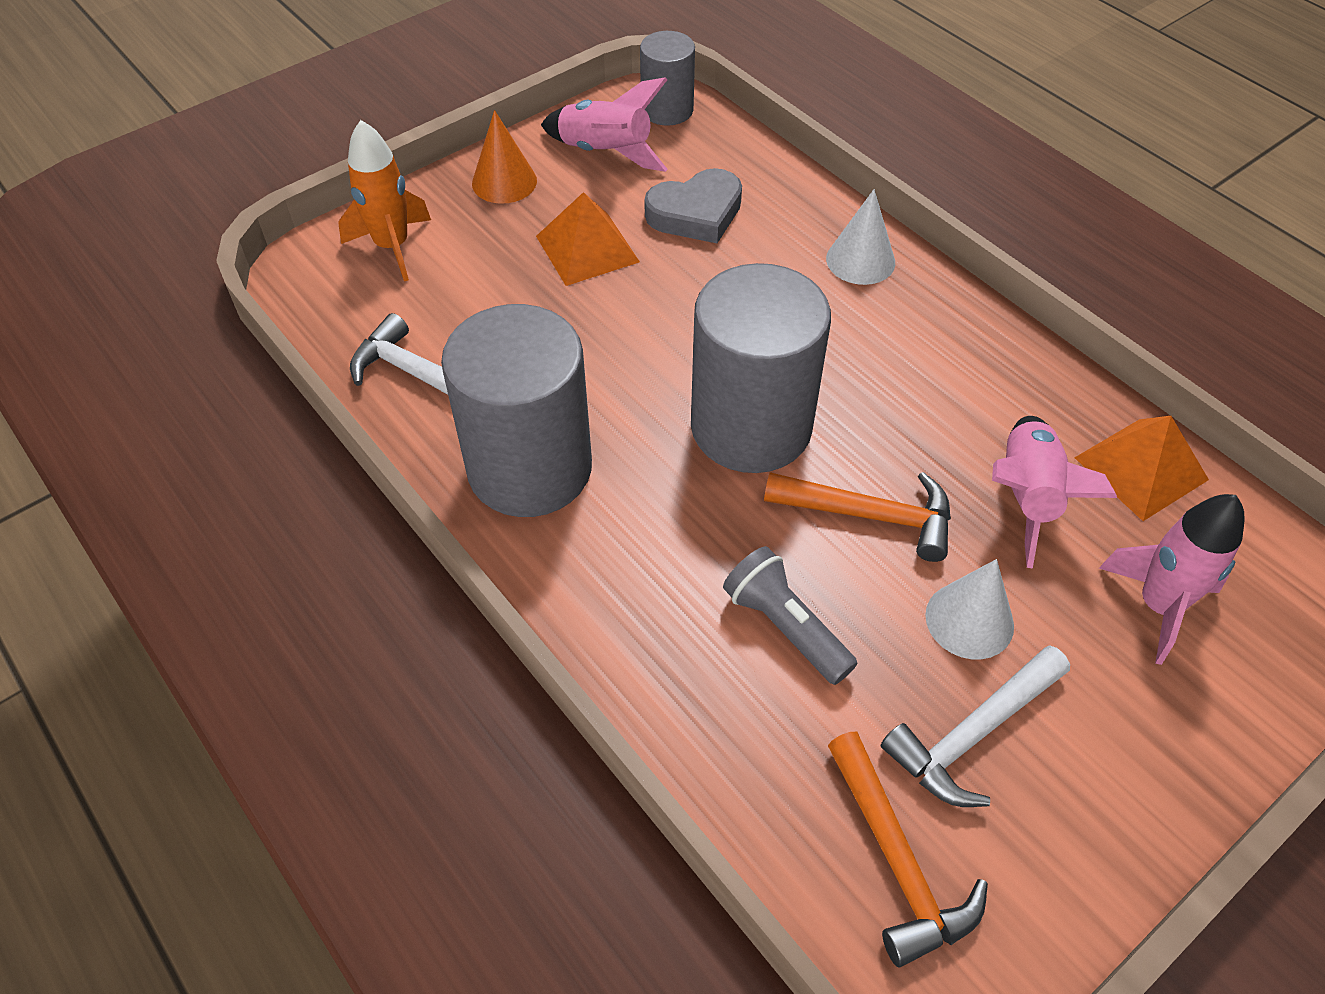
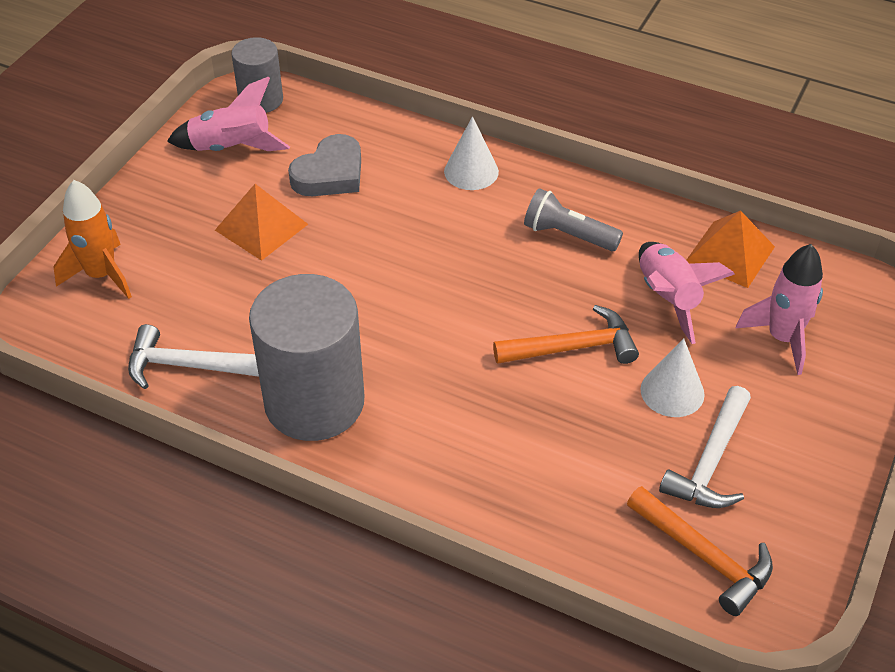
camera: 25 degrees left, 5 degrees down
orange cone [472,110,537,204] -> none
grey cylinder [691,263,831,473] -> none
grey flashlight [723,546,858,685] -> grey flashlight moved to [524,188,623,251]

